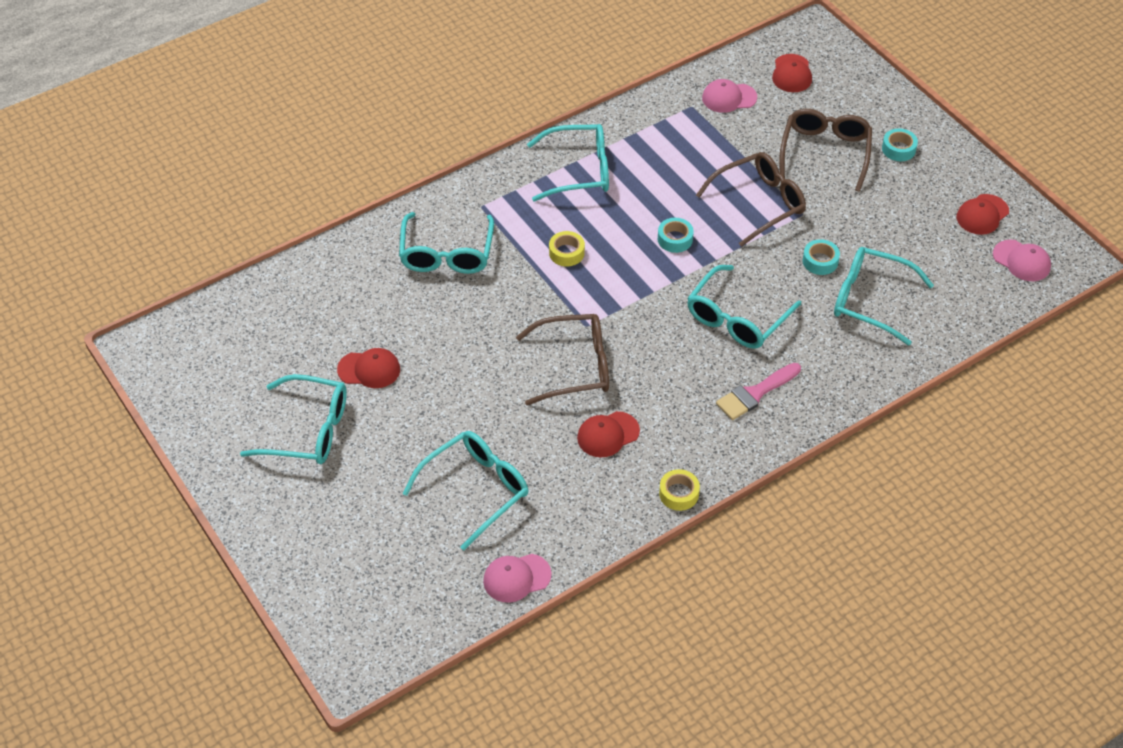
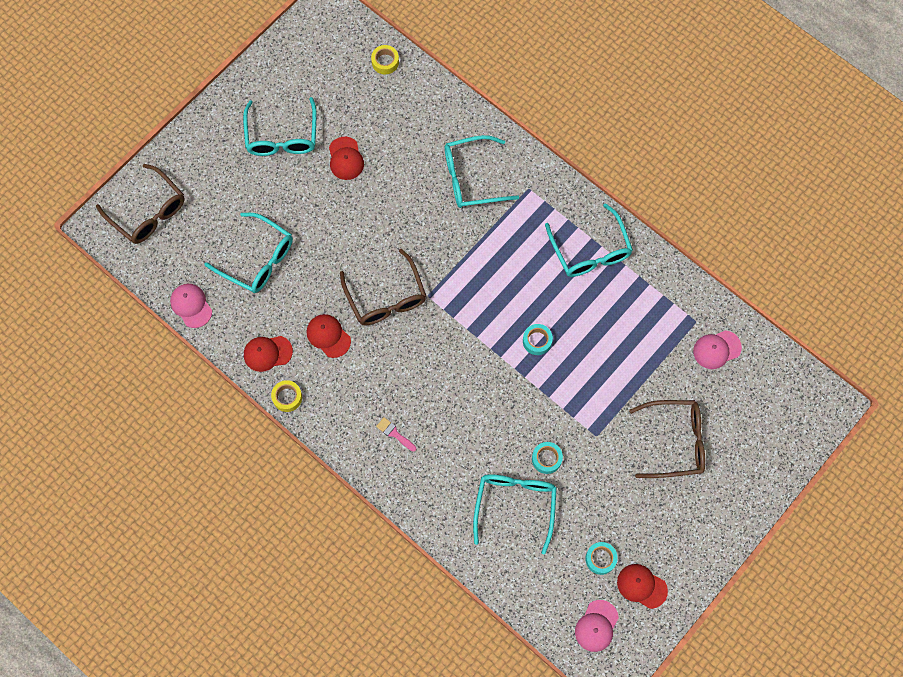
camera: 75 degrees right, 20 degrees up
yellow tape [549,231,585,266] -> yellow tape moved to [371,45,399,74]
turquoise glasses [687,265,801,349] -> none
brown glasses [696,152,806,247] -> brown glasses moved to [96,164,185,244]
pink cap [702,79,757,113] -> pink cap turned 90 degrees counterclockwise [693,330,742,369]
pink brush [716,363,801,420] -> pink brush [376,417,416,452], size x0.59
red cap [772,54,812,92] -> red cap moved to [244,336,293,372]
turquoise tape [882,128,918,161] -> turquoise tape moved to [585,542,618,575]

